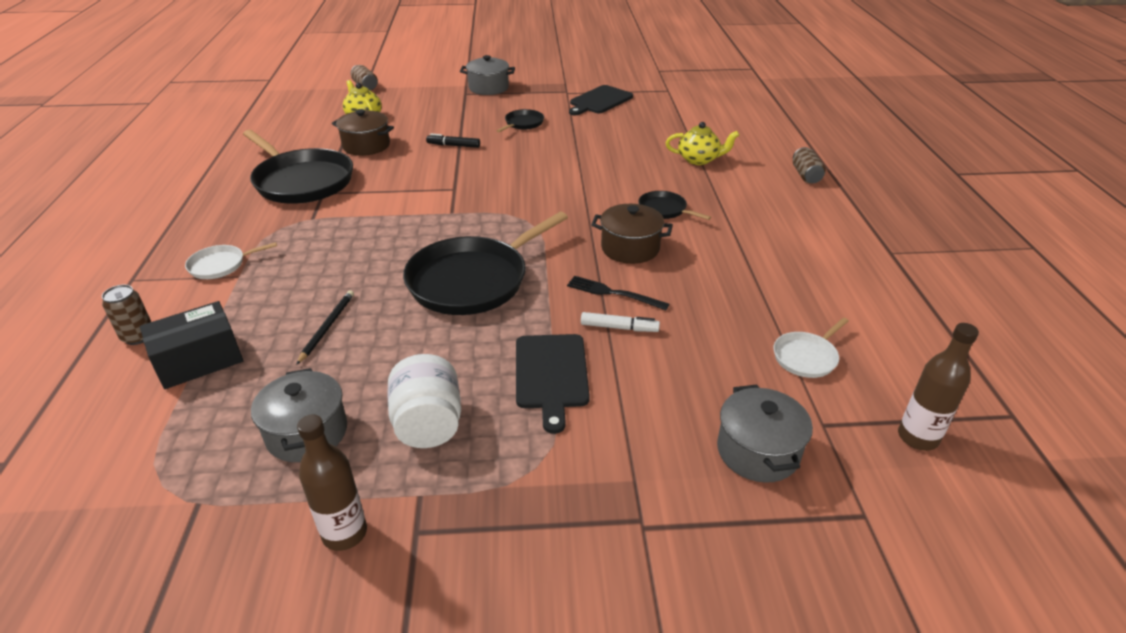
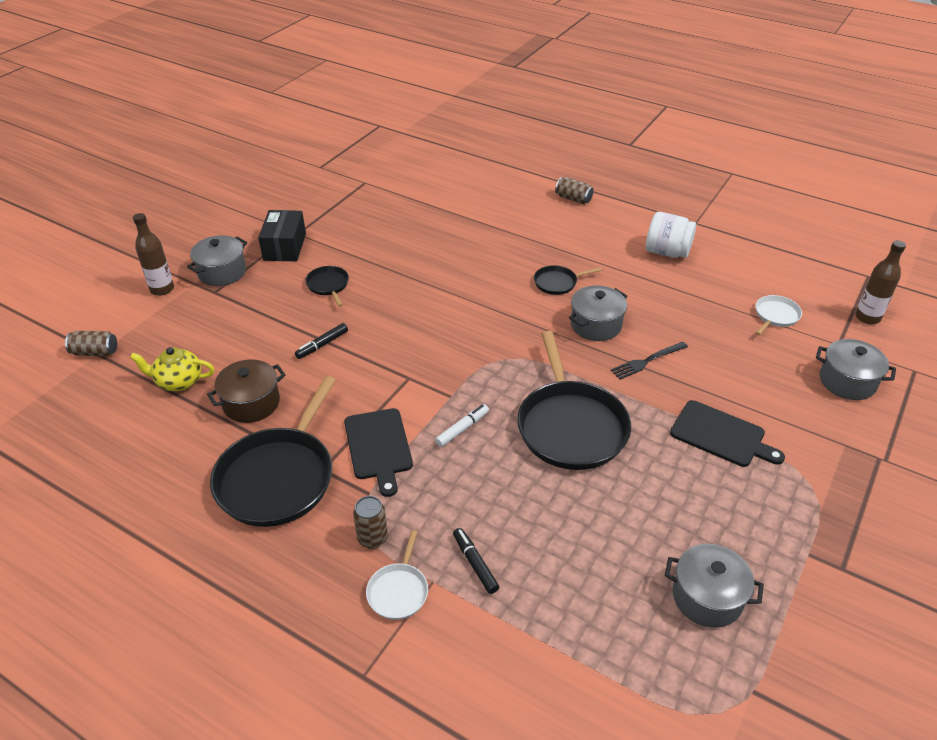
camera: 55 degrees left, 5 degrees up
brown can [102,285,151,345] -> brown can moved to [353,496,388,549]
black box [140,301,243,389] -> black box moved to [258,210,306,261]
black pan [243,130,353,203] -> black pan turned 120 degrees clockwise [210,376,336,527]
black pencil [296,290,354,365] -> none
brown bottle [297,415,367,551] -> brown bottle moved to [133,213,174,296]
white jar [387,354,461,448] -> white jar moved to [646,212,696,258]
black cutting board [569,85,633,115] -> black cutting board moved to [344,408,413,497]
white marker [581,312,660,332] -> white marker moved to [435,404,489,447]
brown pot [591,204,673,264] -> grey pot [569,285,627,341]
yellow teapot [665,122,739,165] -> none
white pan [774,317,849,378] -> white pan turned 135 degrees counterclockwise [756,295,802,335]
none -> black marker [453,528,499,594]

